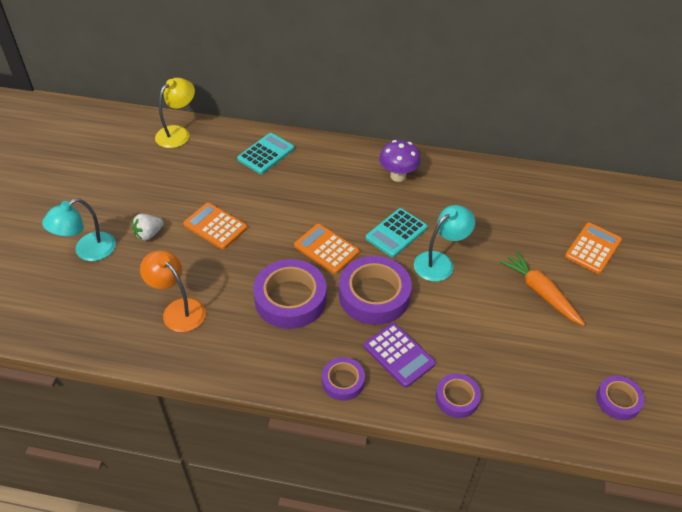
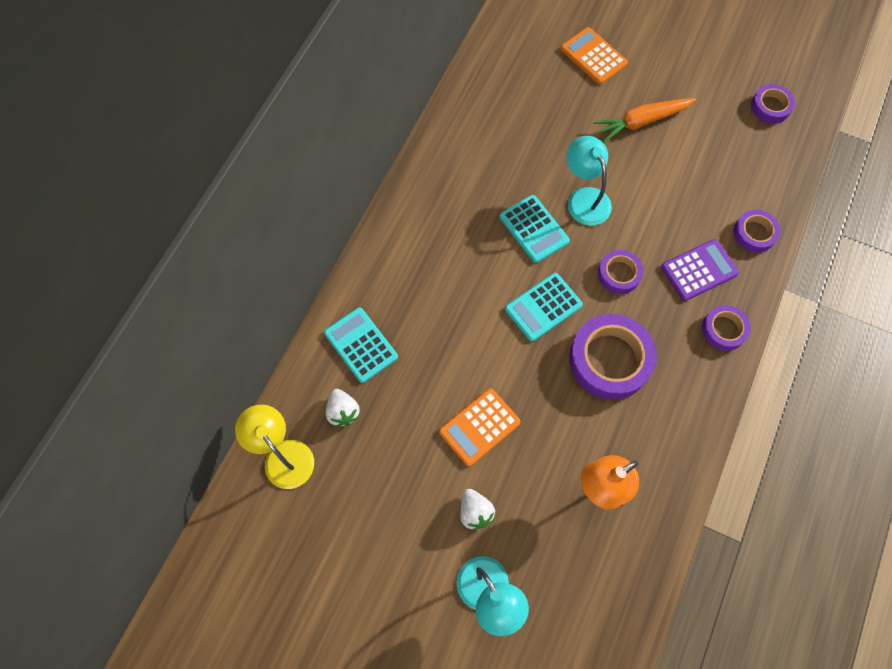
camera: 75 degrees left, 20 degrees up
orange calculator [294,224,359,274] -> turquoise calculator [505,273,583,342]
purple tape [339,256,412,325] -> purple tape [598,250,644,294], size x0.55
purple mushroom [379,140,421,182] -> none
none -> white strawberry [326,389,360,427]

